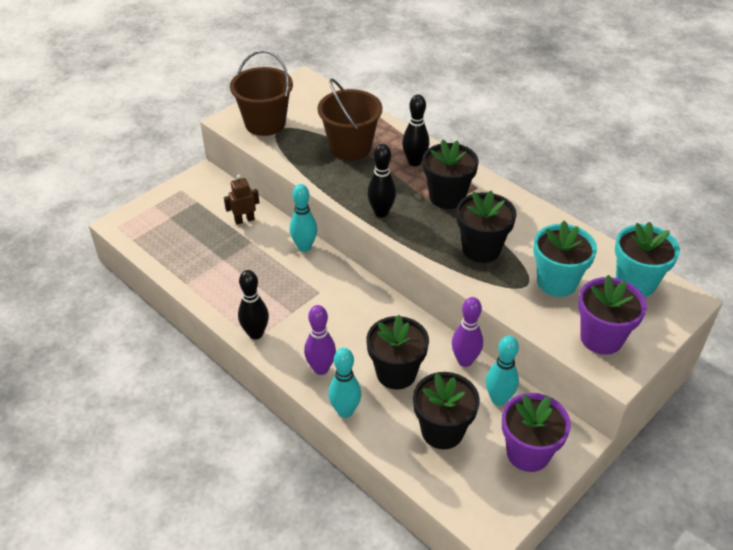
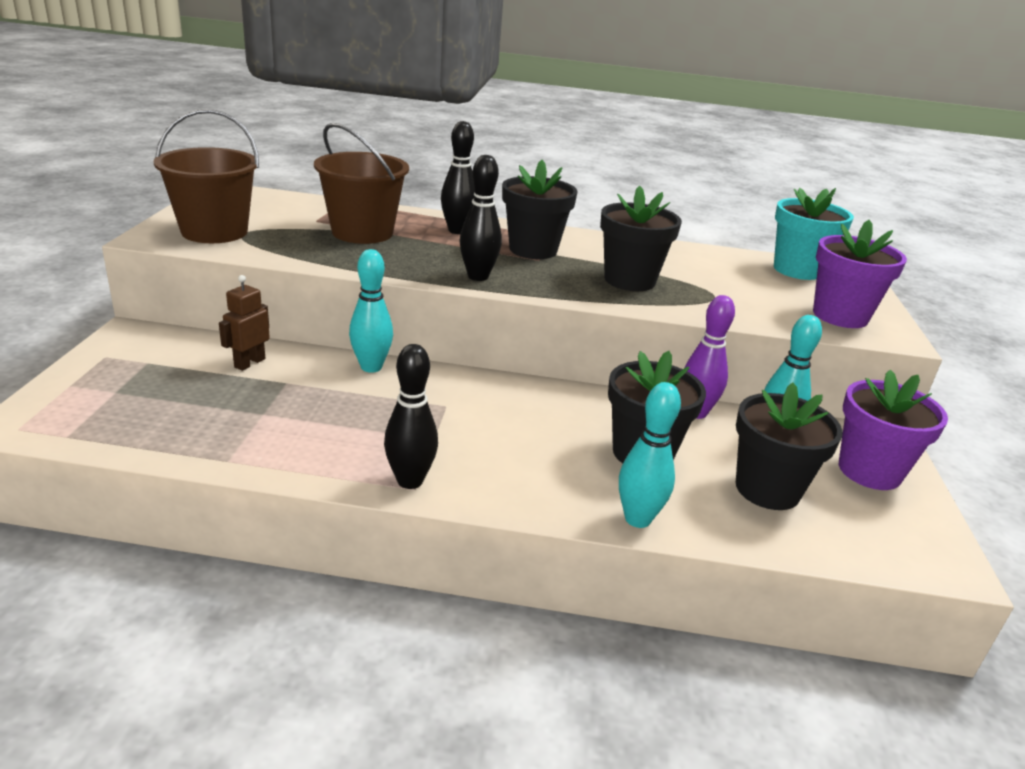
camera: 40 degrees left, 15 degrees down
purple bowling pin [304,305,336,375] -> none
turquoise flower pot [534,221,597,297] -> none

